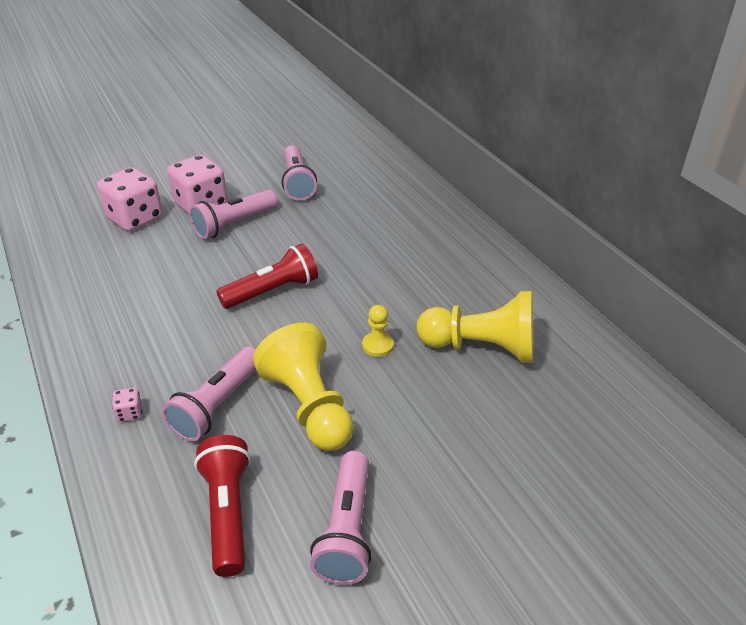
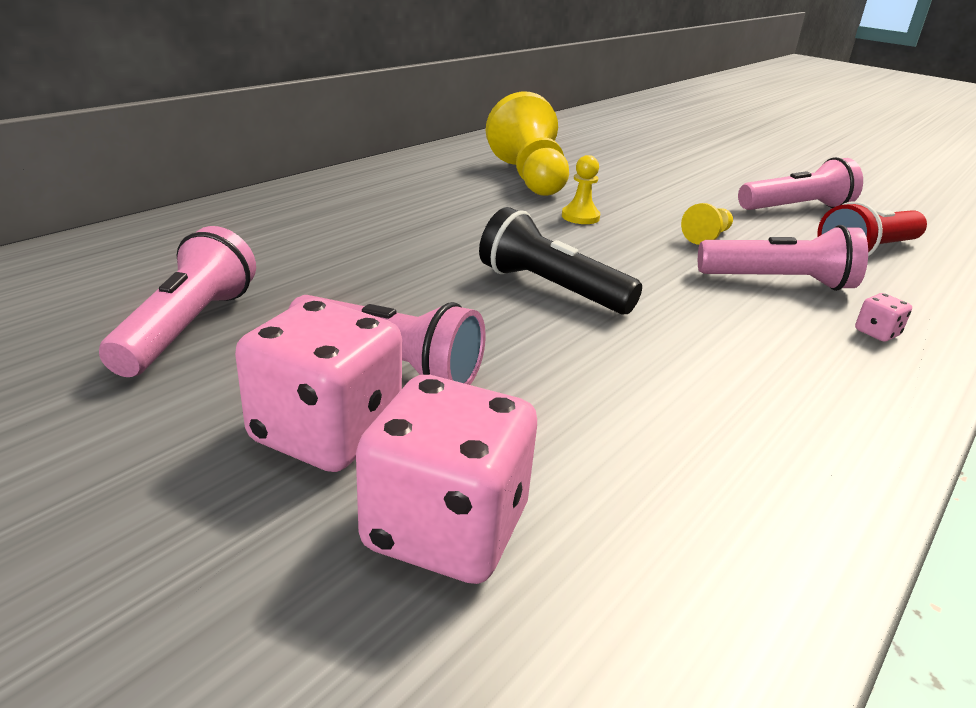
camera: 115 degrees left, 10 degrees down
red flashlight [216,244,318,309] -> black flashlight [479,207,642,314]
yellow pawn [253,323,354,451] -> yellow pawn [681,203,733,245], size x0.46
pink flashlight [282,146,317,201] -> pink flashlight turned 45 degrees counterclockwise [99,226,256,377]

